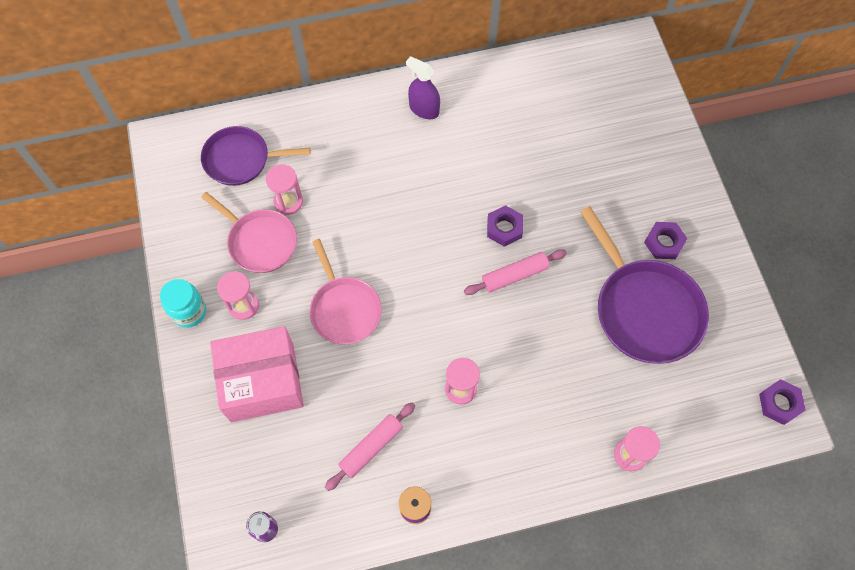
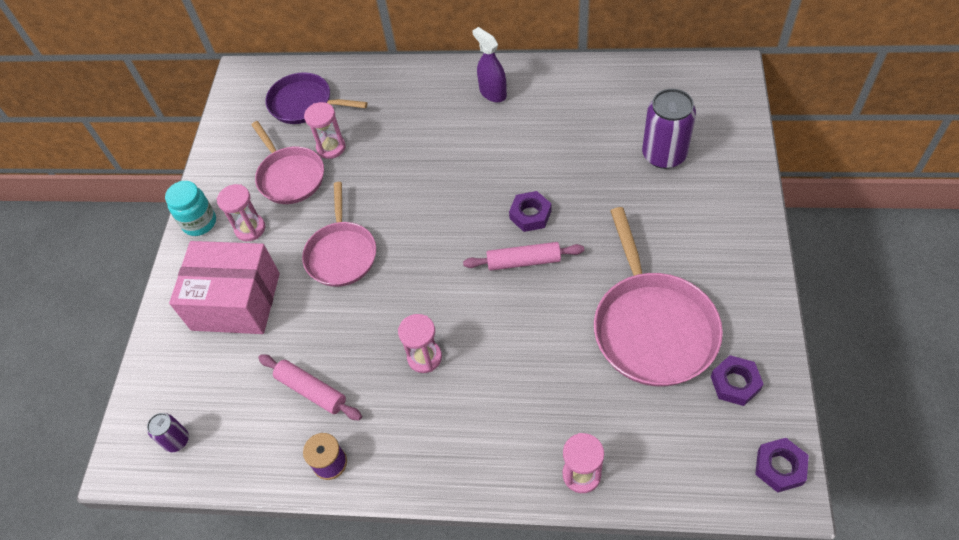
camera: 25 degrees right, 10 degrees down
pink rolling pin [325,402,415,491] -> pink rolling pin turned 60 degrees clockwise [258,354,362,420]
purple pan [580,206,709,364] -> pink pan [594,207,723,387]
purple nut [644,222,688,259] -> purple nut moved to [711,355,764,406]
none -> purple can [642,89,696,169]

